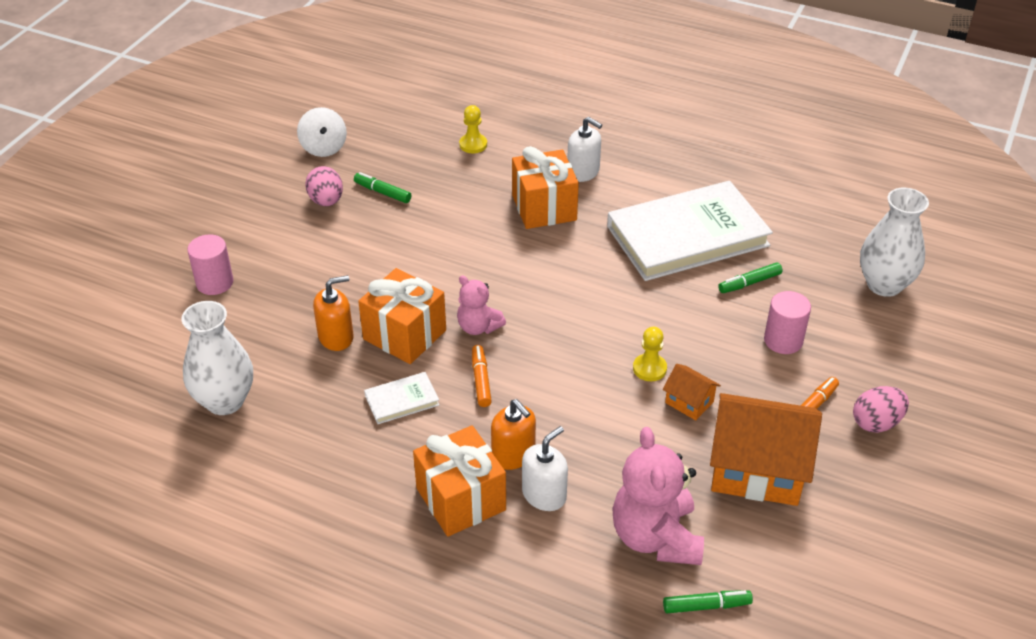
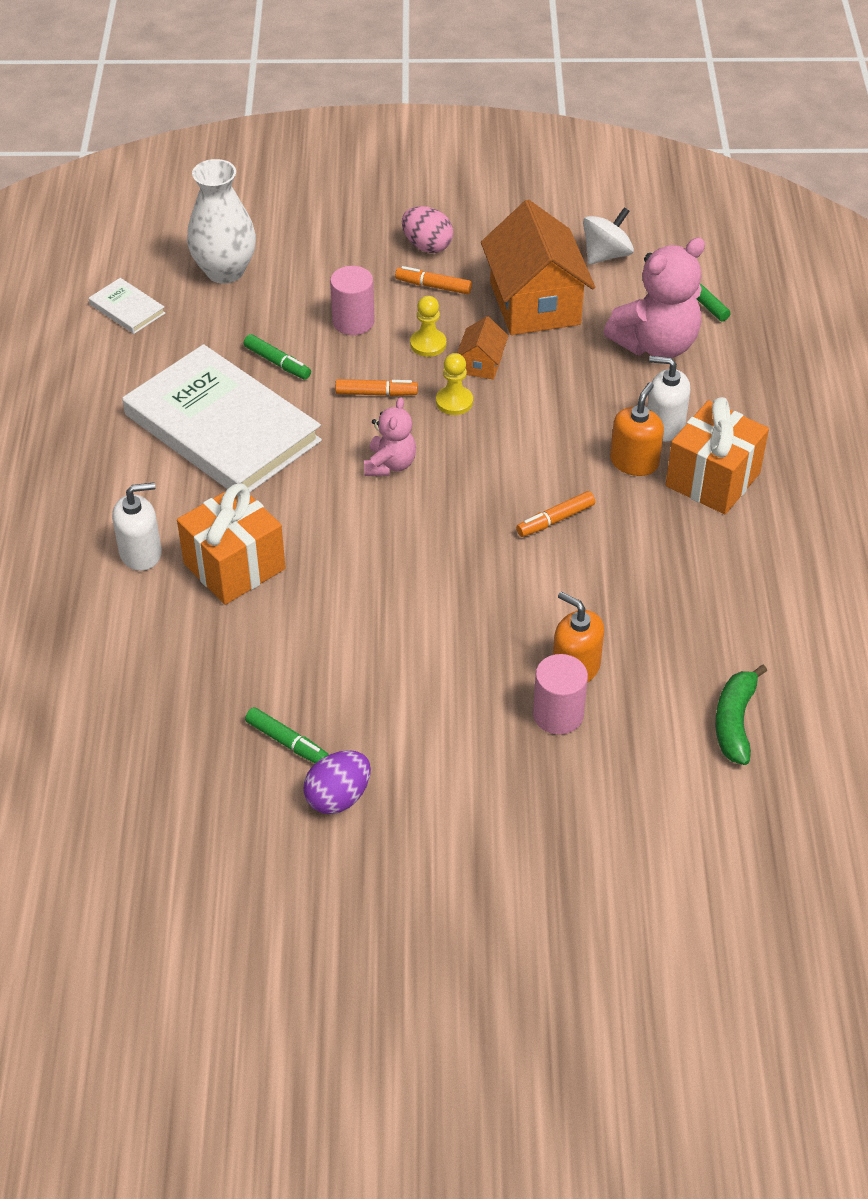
camera: 115 degrees left, 5 degrees up
white vase [182,301,253,415] -> green banana [715,665,767,765]
pink cylinder [187,234,233,295] -> pink cylinder moved to [533,654,588,735]
white spinning top [297,107,347,157] -> white spinning top moved to [583,207,634,265]
pink egg [305,166,343,206] -> purple egg [303,750,371,814]
green marker [354,172,411,203] -> green marker turned 60 degrees counterclockwise [245,707,329,763]
orange gift [358,268,446,364] -> none
white book [364,372,439,424] -> white book moved to [89,278,165,334]
pink teddy bear [457,275,506,335] -> pink teddy bear moved to [364,397,416,476]
yellow pawn [459,105,487,153] -> yellow pawn moved to [410,296,446,357]
white soap dispenser [567,117,602,182] -> white soap dispenser turned 60 degrees clockwise [112,482,162,571]
none -> orange marker [335,379,418,396]

